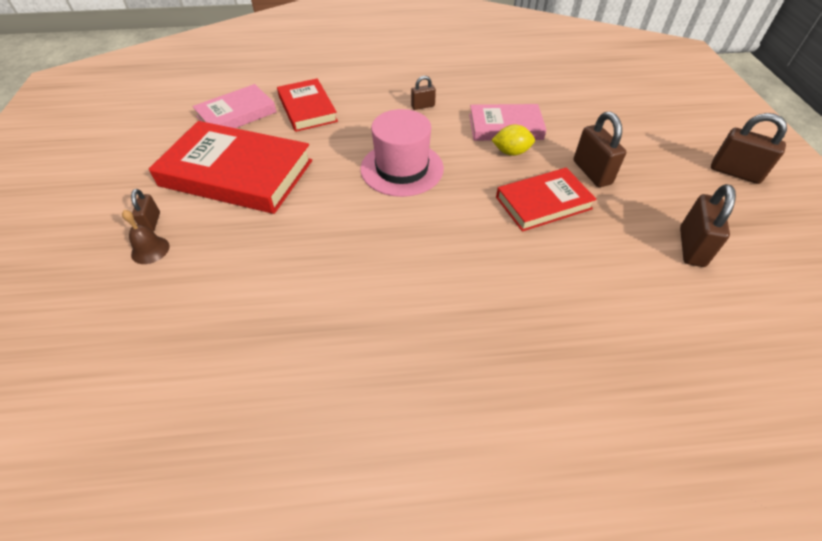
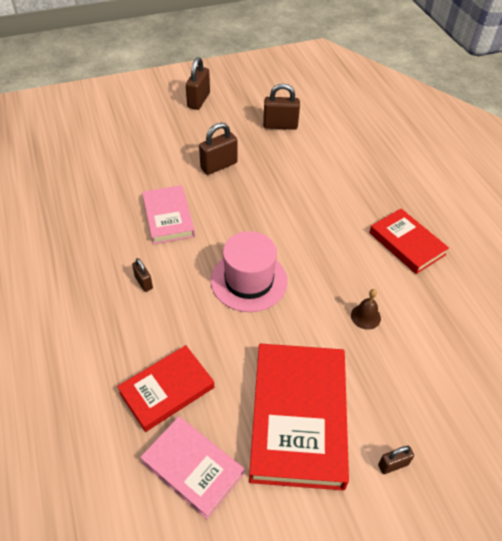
camera: 105 degrees left, 0 degrees up
brown bell [122,210,169,264] -> brown bell moved to [351,289,381,329]
yellow lemon [492,124,535,156] -> none
red book [496,168,597,232] -> red book moved to [369,209,449,274]

